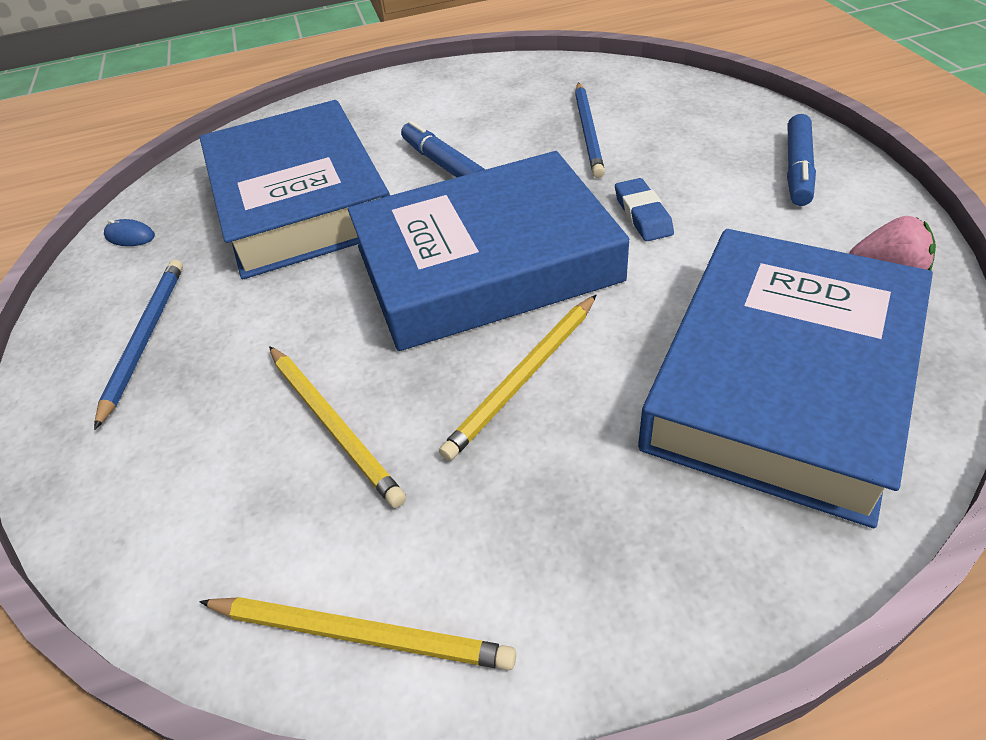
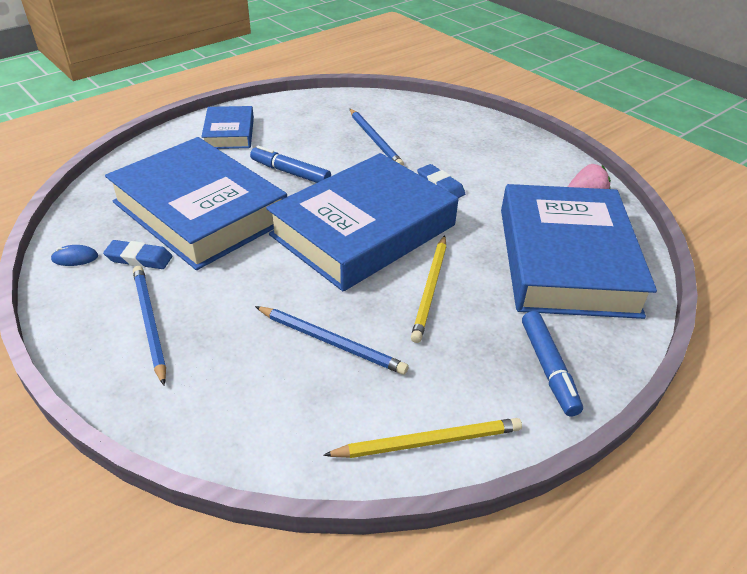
camera: 30 degrees left, 5 degrees down
yellow pencil [269,346,406,508] -> blue pencil [255,306,409,375]
blue marker [787,114,816,206] -> blue marker moved to [522,311,583,417]
none -> blue eraser [103,240,172,269]
none -> blue book [201,106,254,149]

